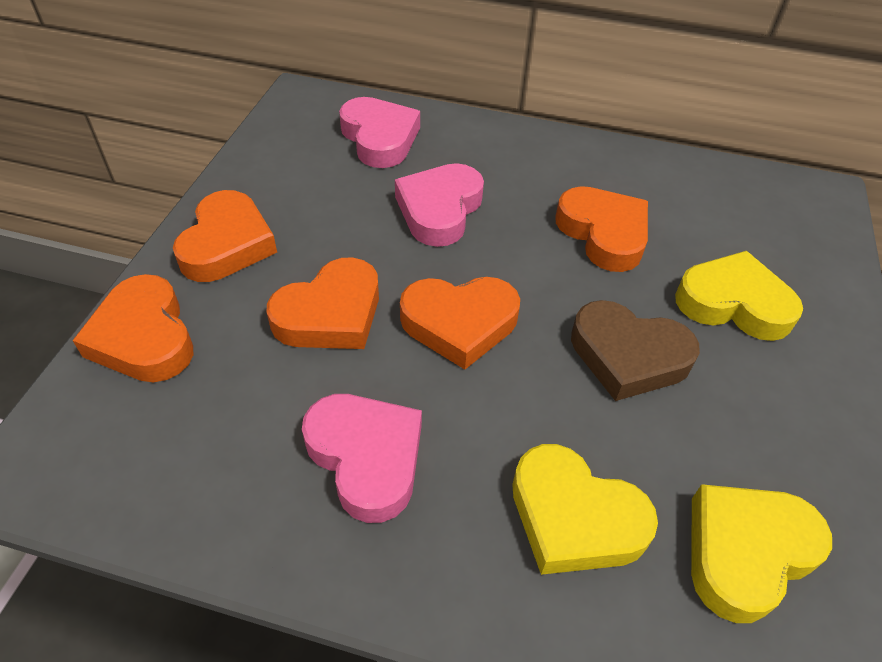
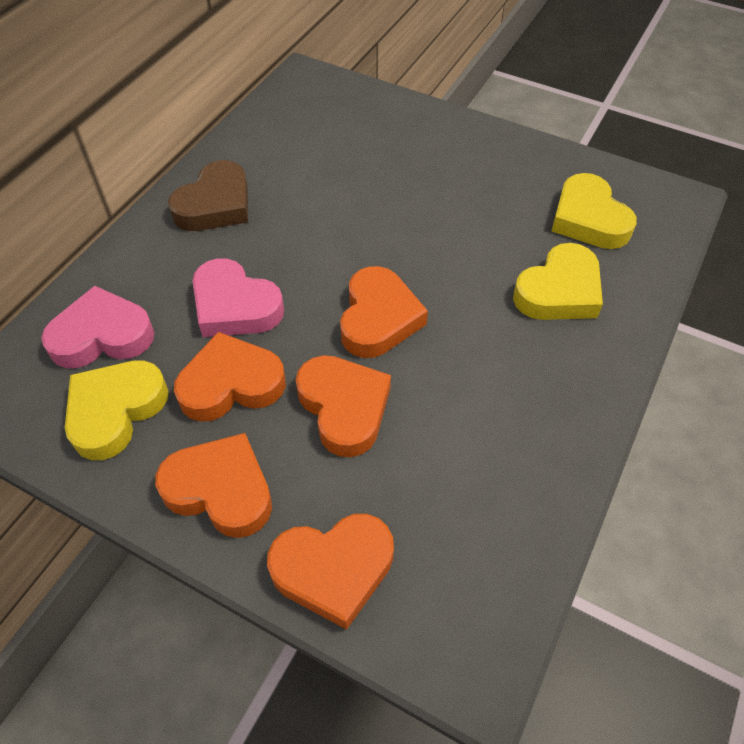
camera: 75 degrees left, 5 degrees up
pink heart [302,394,422,523] -> none
orange heart [556,186,648,272] -> orange heart moved to [174,332,286,422]
brown heart [571,300,700,401] -> brown heart moved to [168,160,248,231]
yellow heart [675,251,803,341] -> yellow heart moved to [65,360,169,460]

